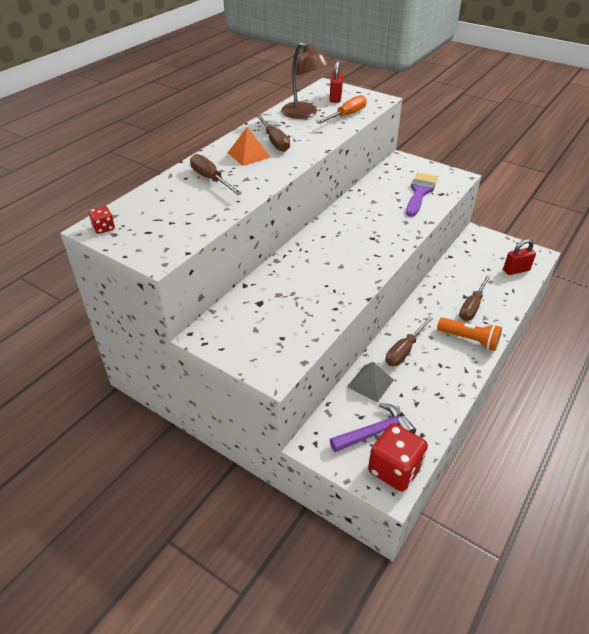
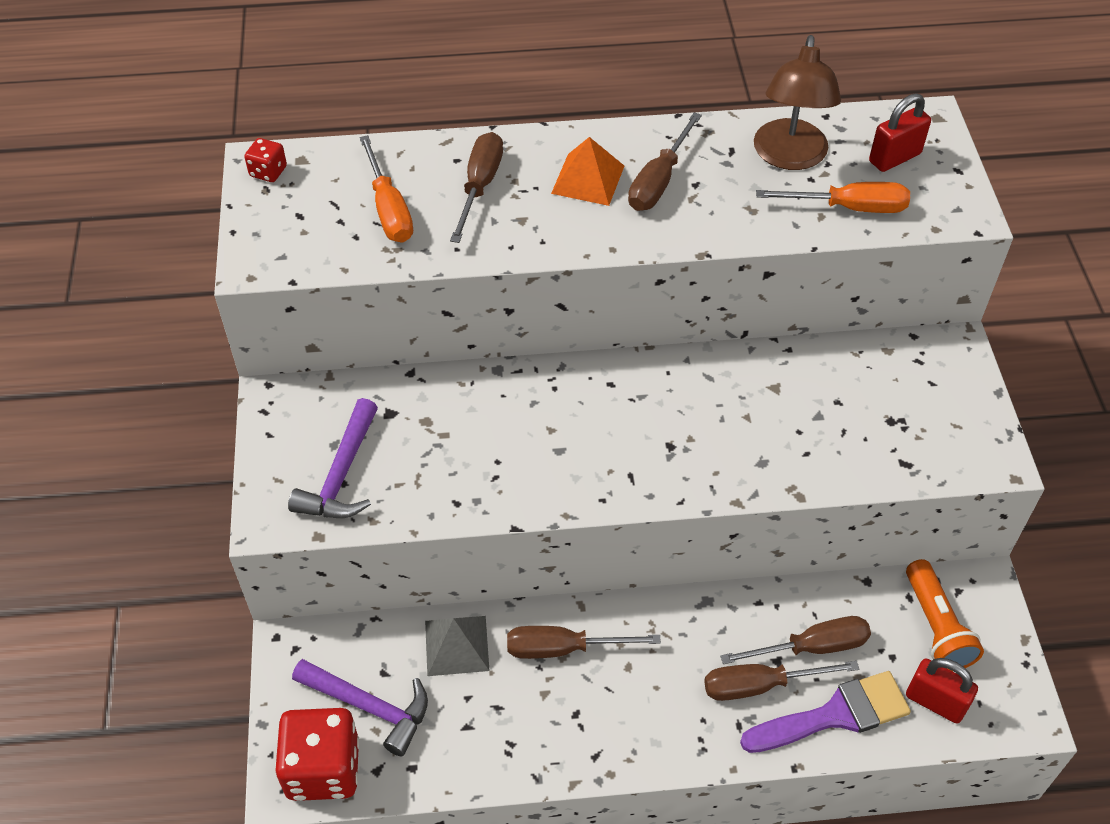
camera: 50 degrees right, 10 degrees up
purple brush [406,173,438,217] -> purple brush moved to [740,671,911,753]
orange flashlight [437,317,502,351] -> orange flashlight moved to [906,559,984,671]
none -> purple hammer [288,398,378,518]
none -> orange screwdriver [359,135,413,243]
none -> brown screwdriver [720,616,871,664]

